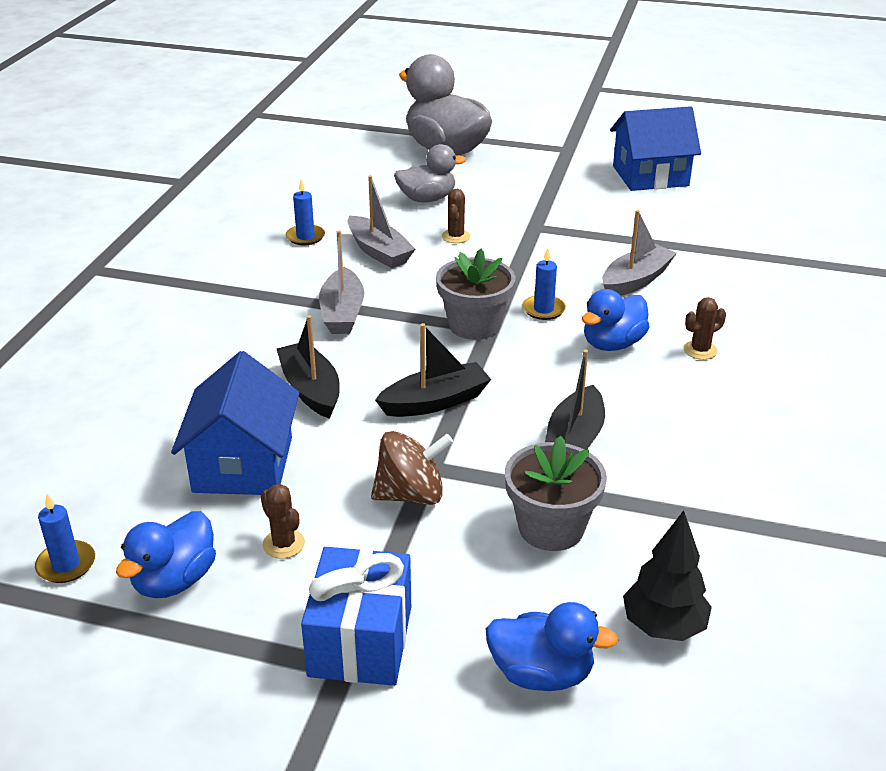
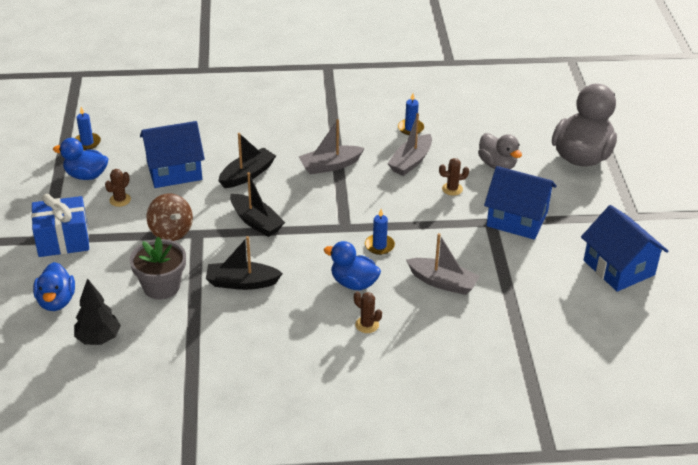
camera: 70 degrees right, 5 degrees up
grey flower pot [436,249,516,340] -> none
none -> blue house [484,166,557,240]

